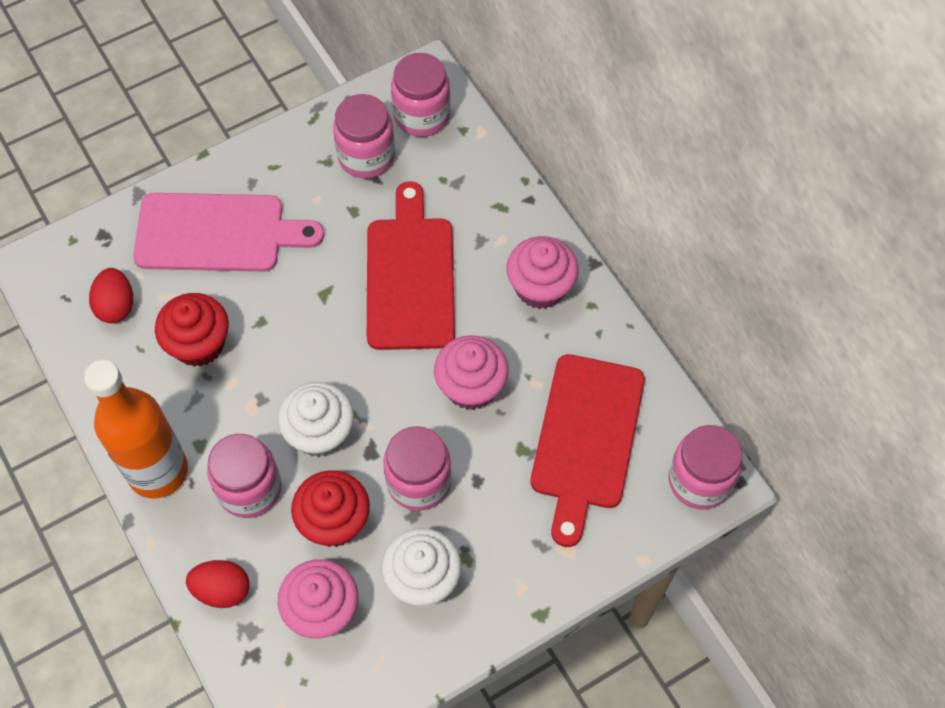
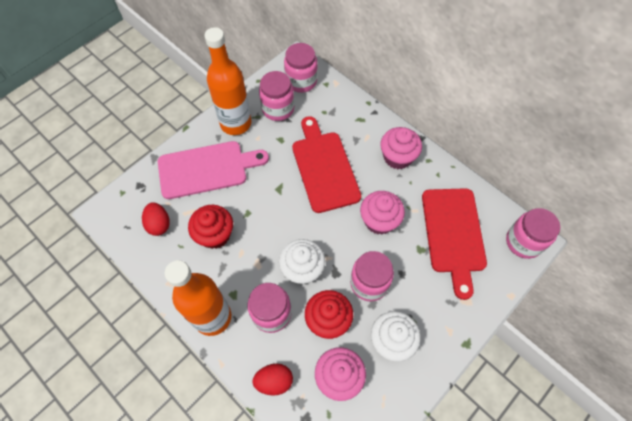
camera: 15 degrees left, 0 degrees up
none -> orange bottle [204,27,251,135]

